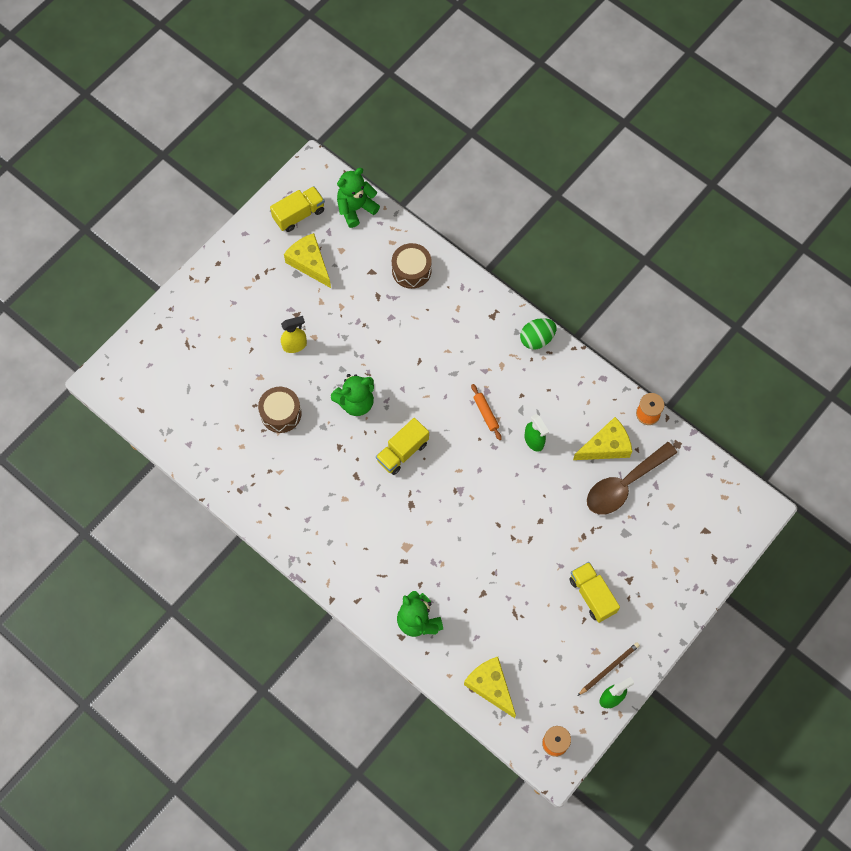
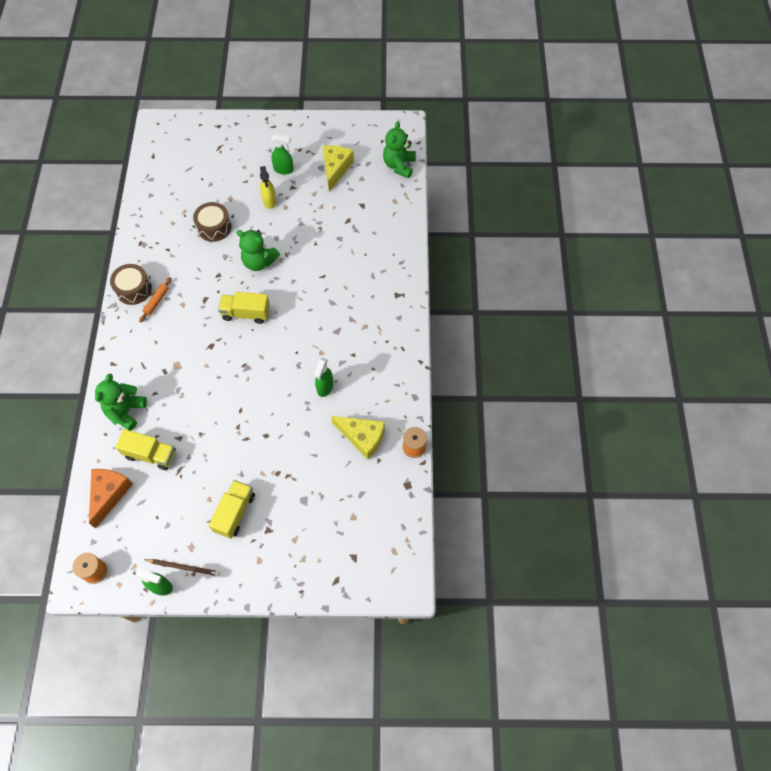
camera: 50 degrees right, 5 degrees down
yellow truck [270,186,325,232] -> yellow truck moved to [115,429,176,470]
yellow spray bottle [281,316,307,353] -> yellow spray bottle turned 45 degrees clockwise [260,166,277,209]
green teddy bear [337,168,380,228] -> green teddy bear turned 90 degrees counterclockwise [383,121,416,178]
brown drum [392,243,432,289] -> brown drum moved to [110,264,152,305]
yellow cheese [464,657,516,718] -> orange cheese [89,469,133,528]
orange rolling pin [471,384,502,440] -> orange rolling pin moved to [139,277,172,322]
green egg [520,318,556,350] -> none
brown spoon [587,442,677,515] -> none
none -> green spray bottle [271,134,294,174]

